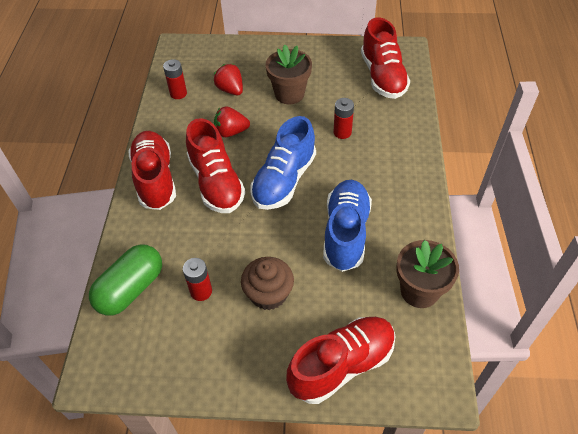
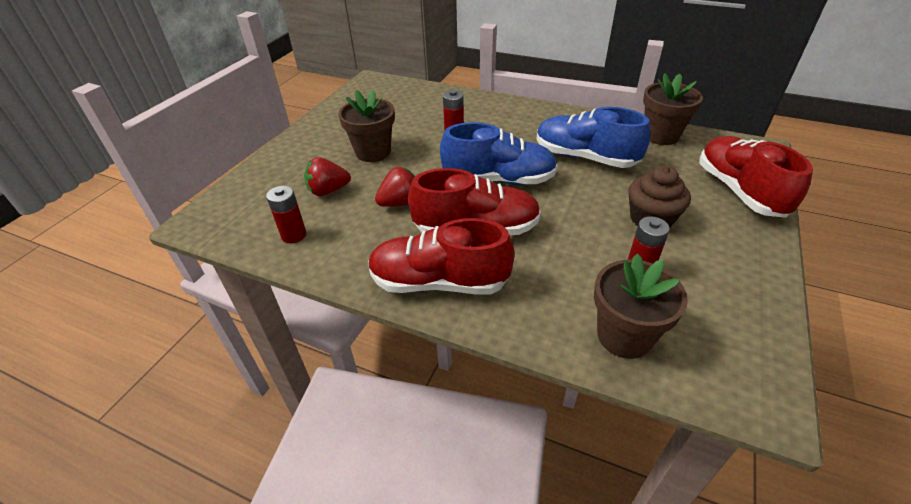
camera: 70 degrees left, 10 degrees down
green capsule [89,244,162,316] -> brown flower pot [594,254,688,359]
red strawberry [214,106,250,137] -> red strawberry turned 135 degrees counterclockwise [375,167,415,207]
blue shoe [250,116,316,210] -> blue shoe turned 45 degrees counterclockwise [440,122,558,185]
red shoe [361,18,410,99] -> none

